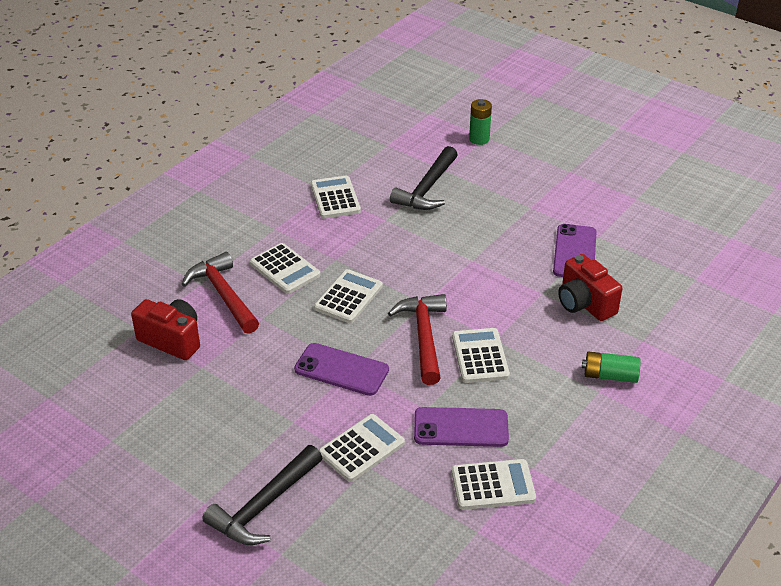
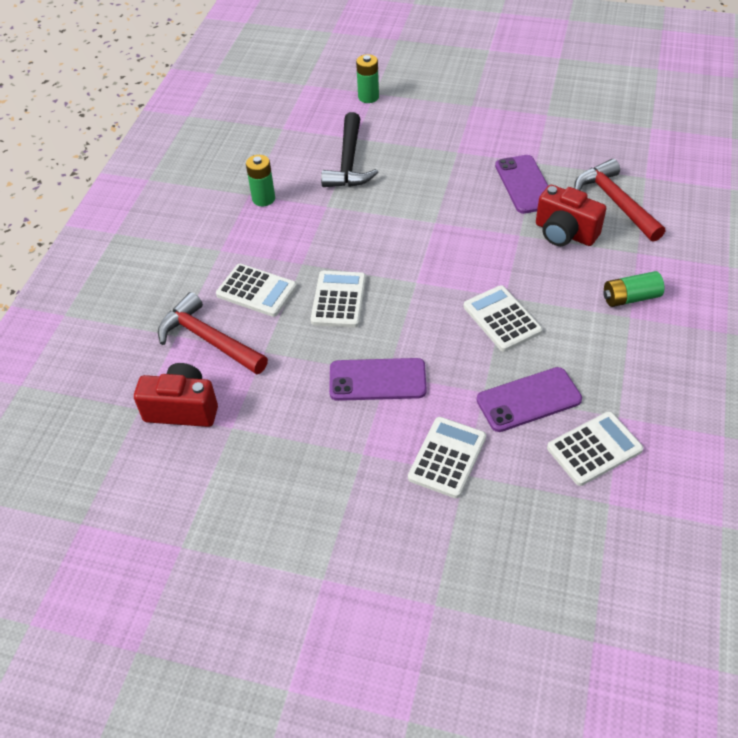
camera: 20 degrees left, 10 degrees up
black hammer [202,445,322,545] -> none
white calculator [311,176,361,219] -> green battery [246,155,275,206]
red hammer [388,294,447,385] -> red hammer moved to [575,159,665,242]

